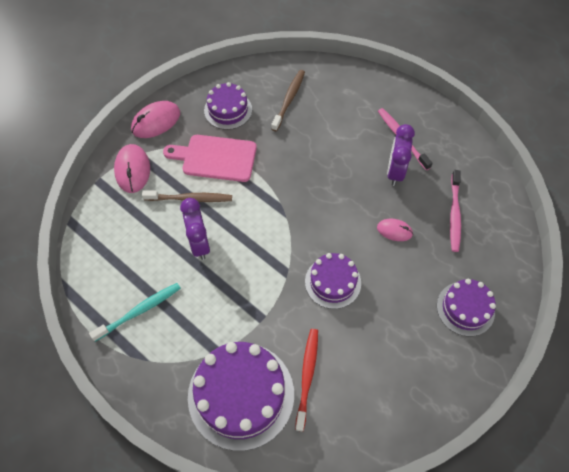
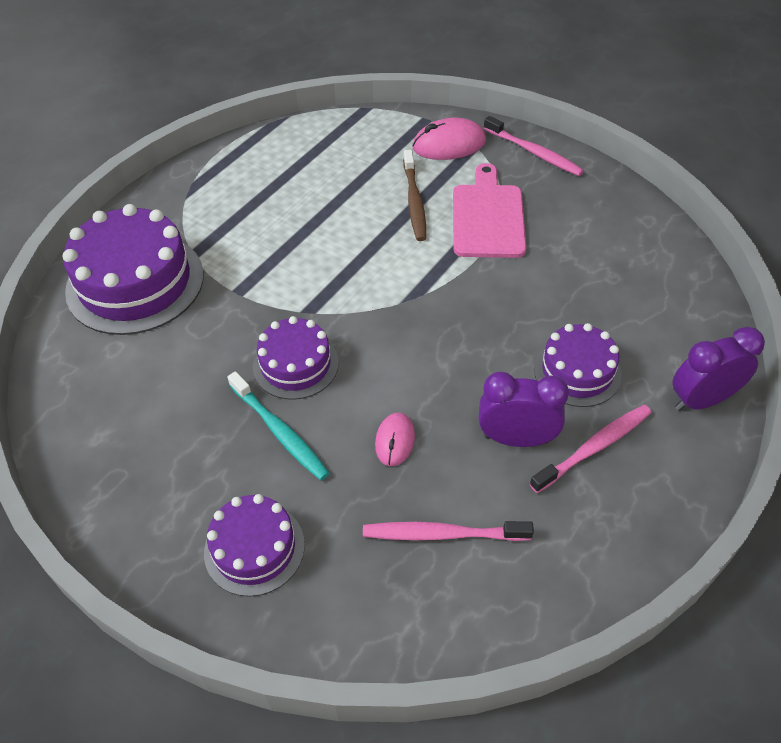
camera: 85 degrees right, 10 degrees down
turquoise toothbrush [89,283,181,342] -> turquoise toothbrush moved to [227,371,330,480]
pink mouse [131,101,180,138] -> pink toothbrush [484,116,584,176]
purple clock [180,198,210,260] -> purple clock moved to [673,327,765,411]
purple cake [204,82,252,130] -> purple cake moved to [534,323,622,407]
brown toothbrush [271,70,305,131] -> none
red toothbrush [295,329,318,432] -> none

